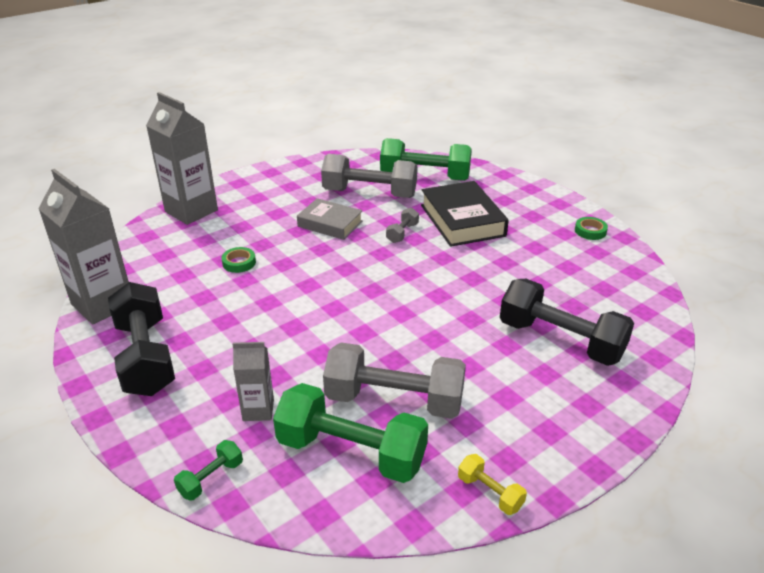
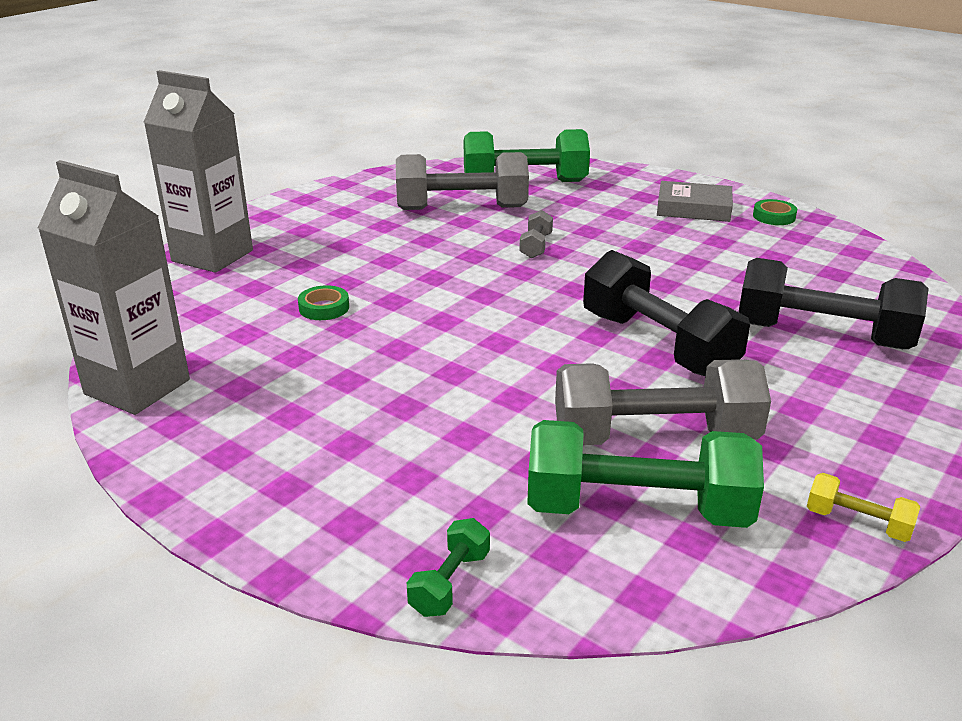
camera: 15 degrees left, 5 degrees down
black dumbbell [108,282,175,396] -> black dumbbell moved to [583,250,750,376]
grey carton [233,342,274,421] -> none
grey book [297,198,363,240] -> grey book moved to [657,181,733,222]
black book [421,181,509,247] -> none

